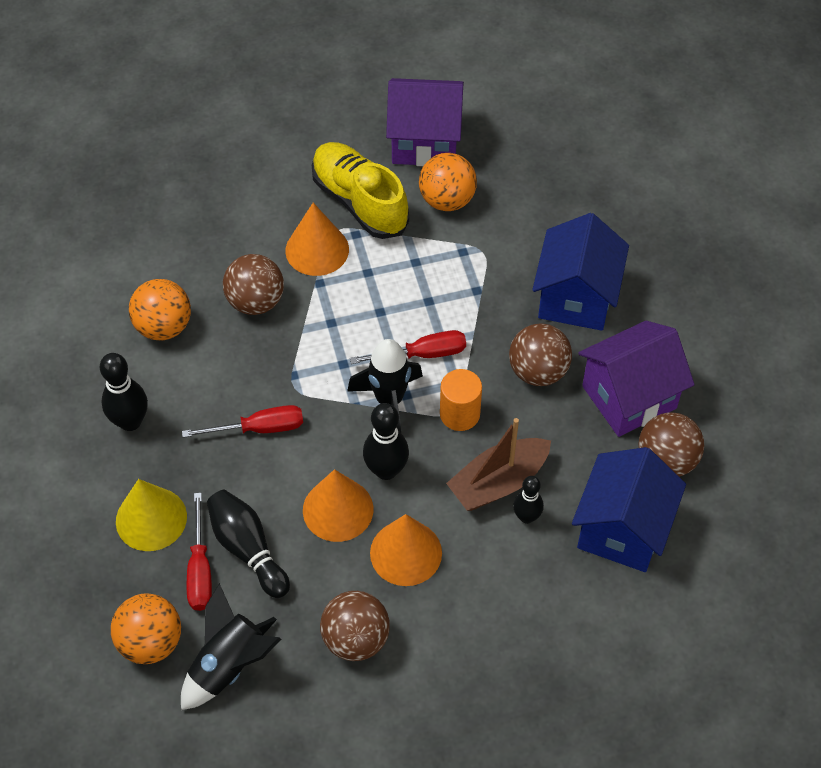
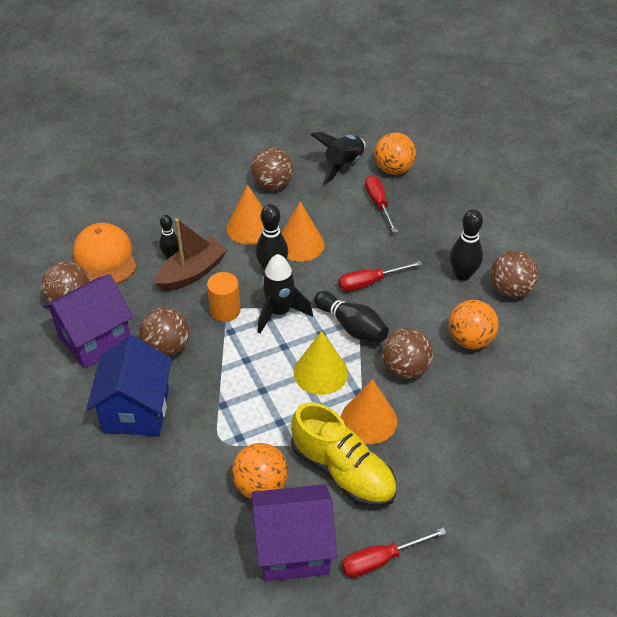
camera: 170 degrees right, 10 degrees down
yellow cone [116,479,187,551] -> yellow cone moved to [294,331,348,395]
black bowling pin [207,490,290,598] -> black bowling pin moved to [314,291,389,342]
red screwdriver [350,330,466,364] -> red screwdriver moved to [342,527,446,578]
blue house [572,447,686,572] -> orange cap [73,223,137,284]
none -> brown ball [490,251,539,298]

